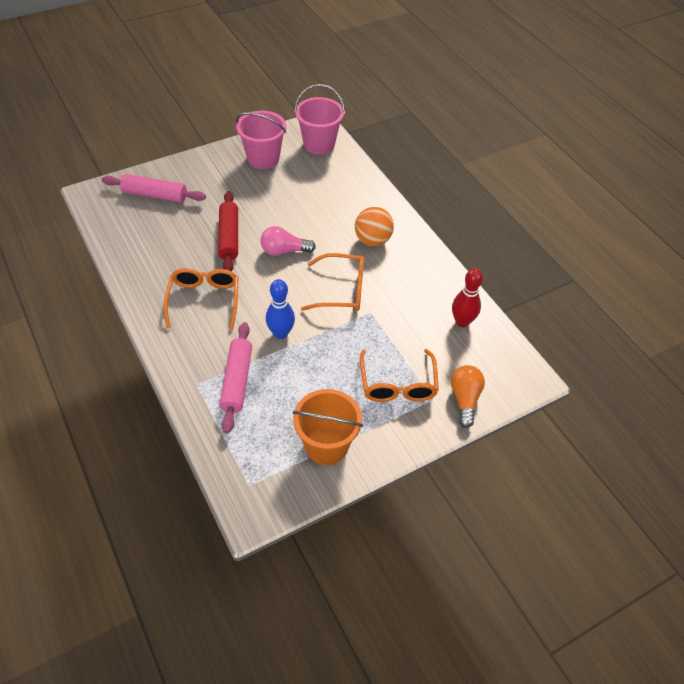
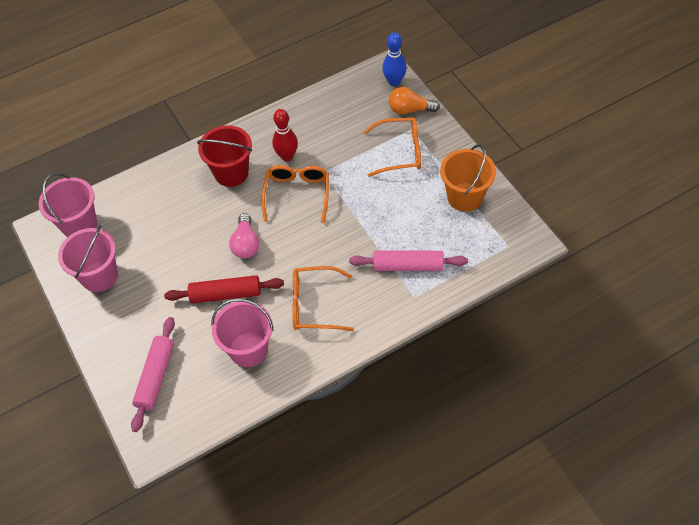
camera: 85 degrees left, 5 degrees up
blue bowling pin [266,279,295,339] -> blue bowling pin moved to [382,33,406,86]
orange ball [355,207,394,246] -> red bucket [197,125,252,187]
red bowling pin [452,268,483,327] -> red bowling pin moved to [272,109,298,161]
none -> pink bucket [211,299,274,367]

